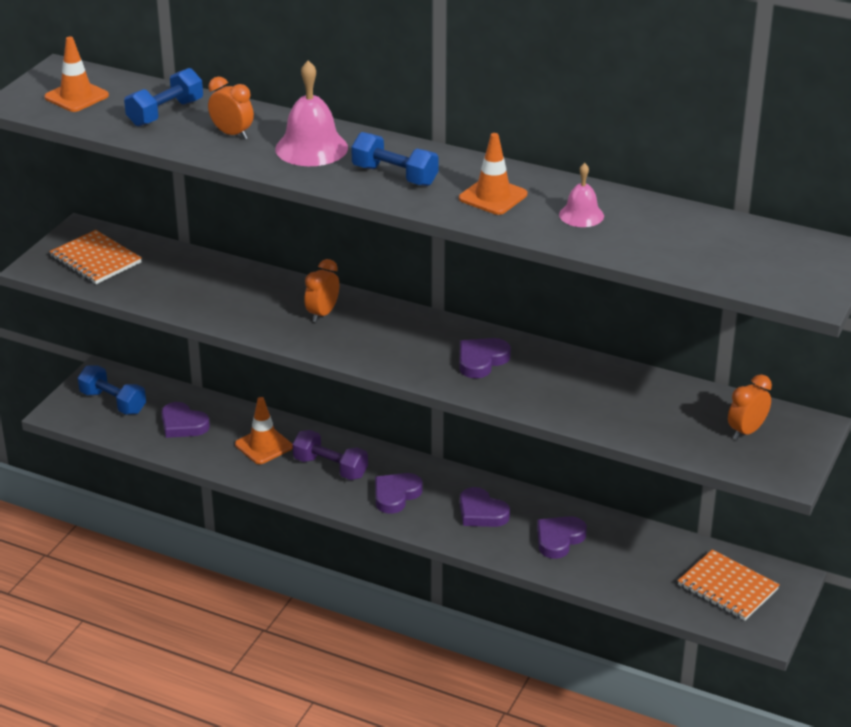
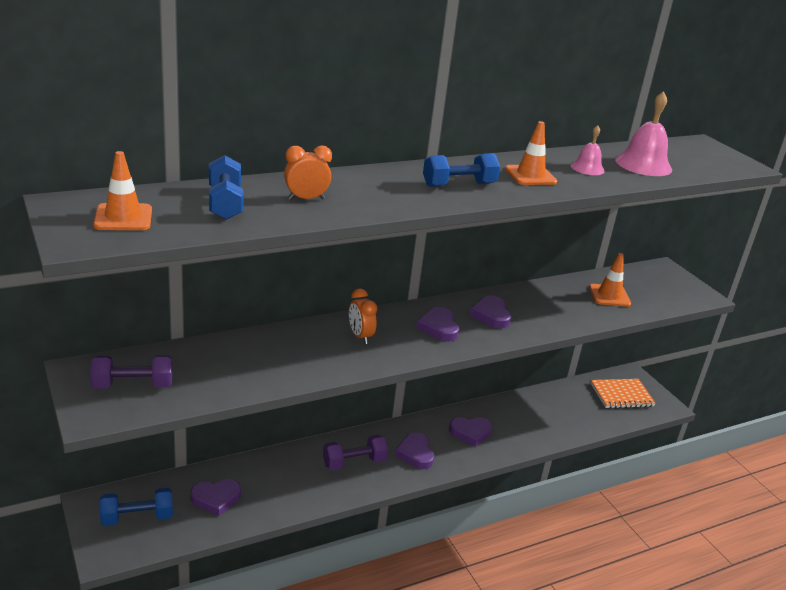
camera: 55 degrees left, 5 degrees down
orange notebook [50,230,142,284] -> purple dumbbell [90,355,173,389]
orange traffic cone [235,397,293,464] -> orange traffic cone moved to [589,253,631,307]
pink bell [275,60,348,166] -> pink bell moved to [615,91,672,176]
purple heart [537,516,587,559] -> purple heart moved to [416,307,459,342]
orange clock [728,374,772,440] -> none

